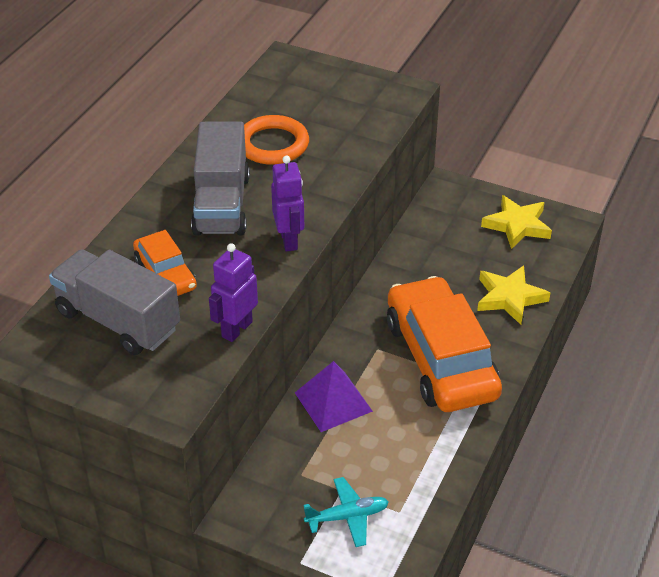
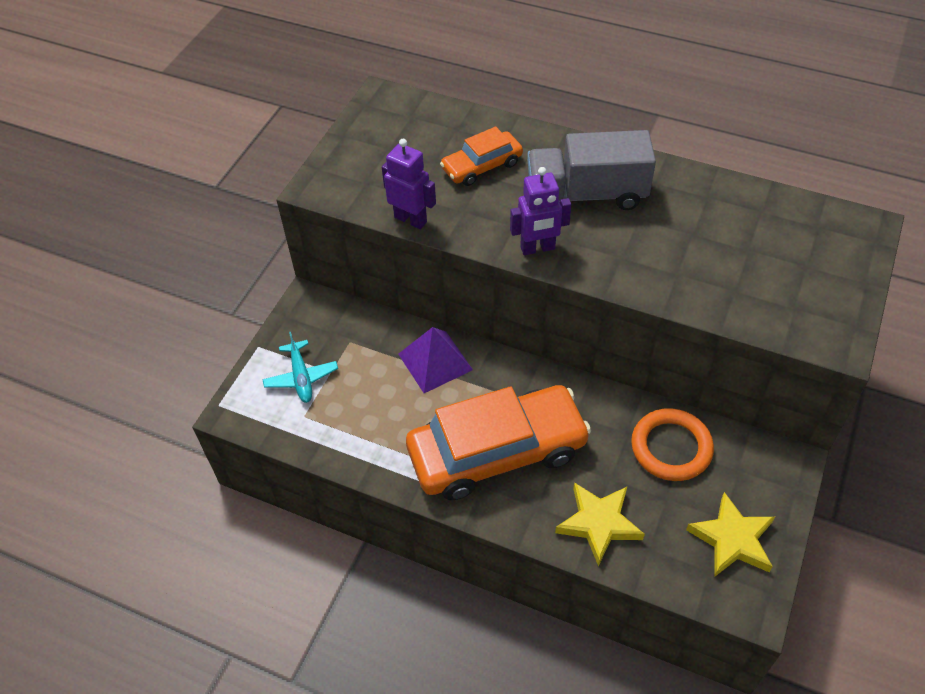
camera: 90 degrees right, 10 degrees up
grey truck [49,249,180,355] -> none
orange ring [244,115,309,165] -> orange ring moved to [631,408,714,481]

